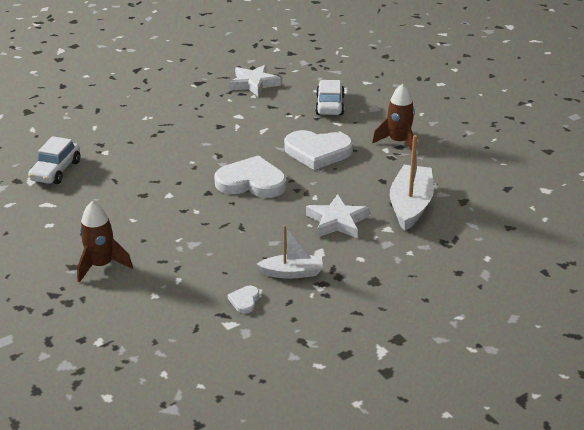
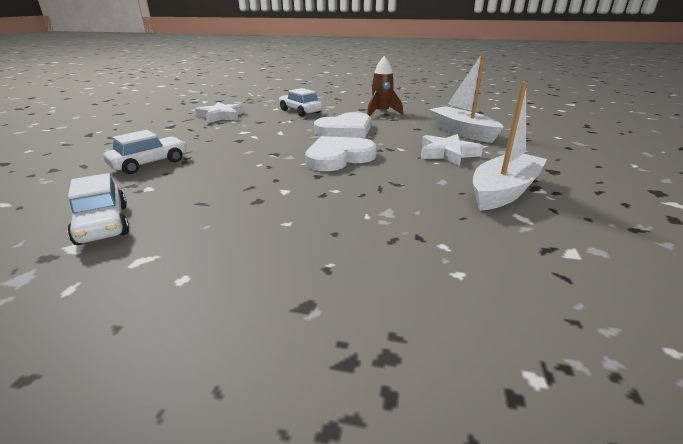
camera: 45 degrees left, 5 degrees down
brown rocket [77,201,133,283] -> none
white heart [228,286,259,313] -> none
white boat [257,225,323,279] -> white boat [473,81,547,211], size x1.63
none -> white car [104,130,187,174]

